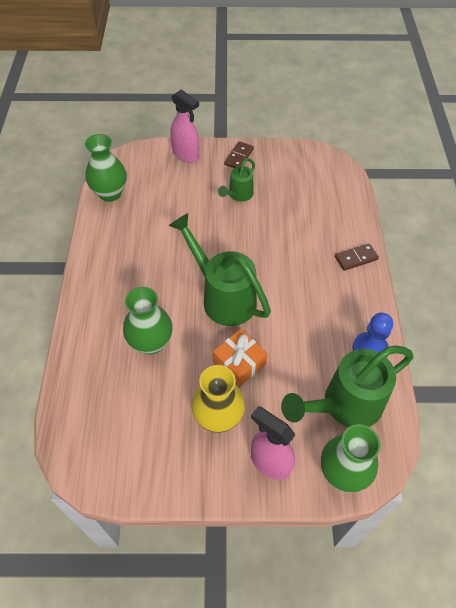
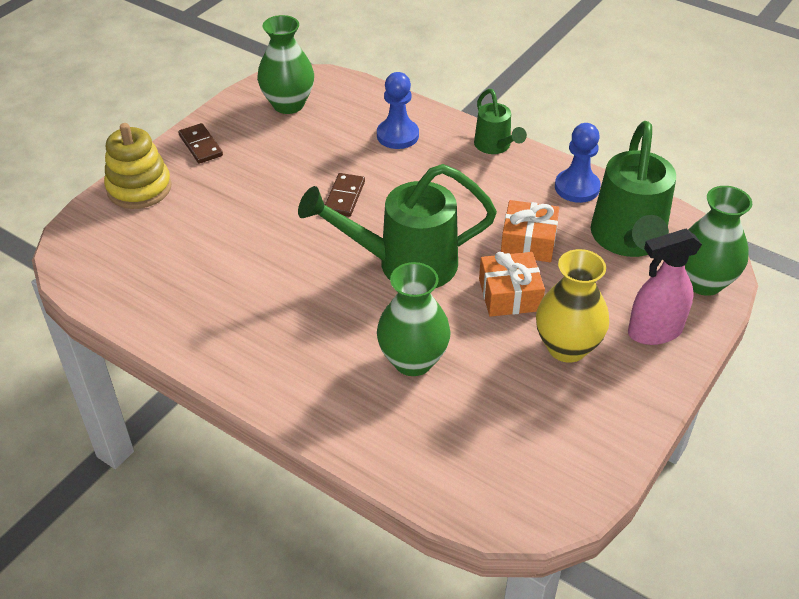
camera: 55 degrees left, 10 degrees down
green vase [85,134,127,202] -> green vase moved to [257,15,314,114]
pink spray bottle [171,90,199,163] -> yellow stacking toy [104,123,172,209]
green watering can [218,158,255,202] -> green watering can moved to [474,89,527,154]
brown domino [335,244,379,271] -> brown domino moved to [325,173,365,217]
none -> blue pawn [377,72,419,149]
none -> orange gift [501,200,559,262]

